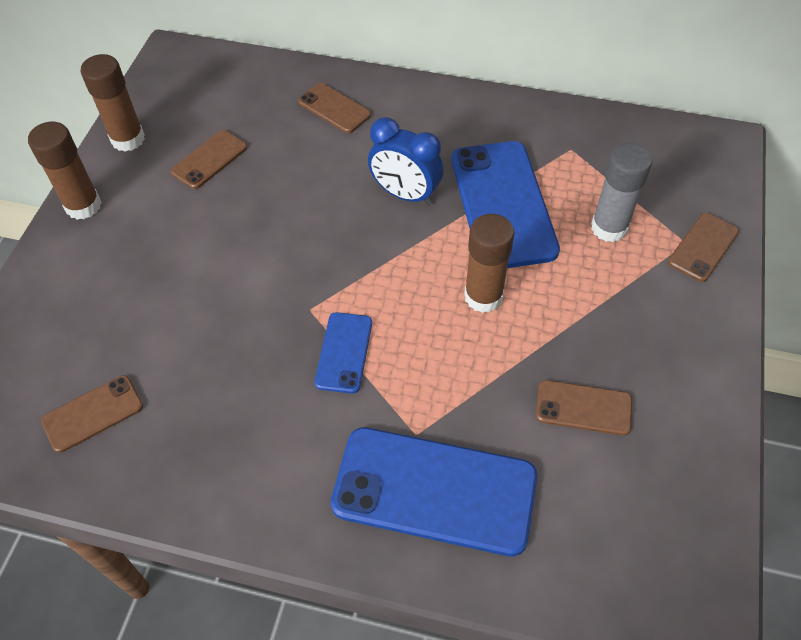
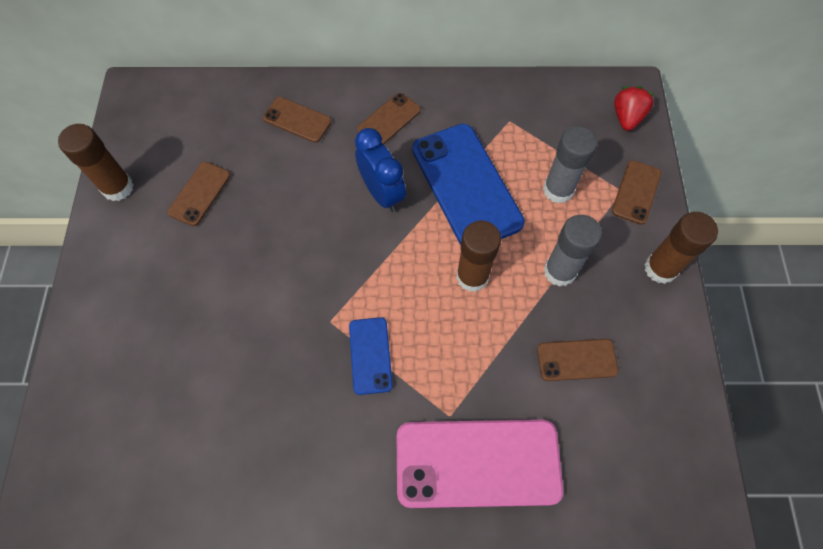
camera: 15 degrees left, 10 degrees up
brown glue stick [28,122,102,220] -> brown glue stick moved to [644,212,718,284]
brown phone [41,375,143,453] -> brown phone moved to [357,93,421,145]
blue phone [331,427,537,557] -> pink phone [397,420,564,508]
blue clock [368,117,444,205] -> blue clock turned 135 degrees counterclockwise [355,128,406,212]
none -> grey glue stick [544,215,602,287]
none -> red strawberry [614,86,654,131]

